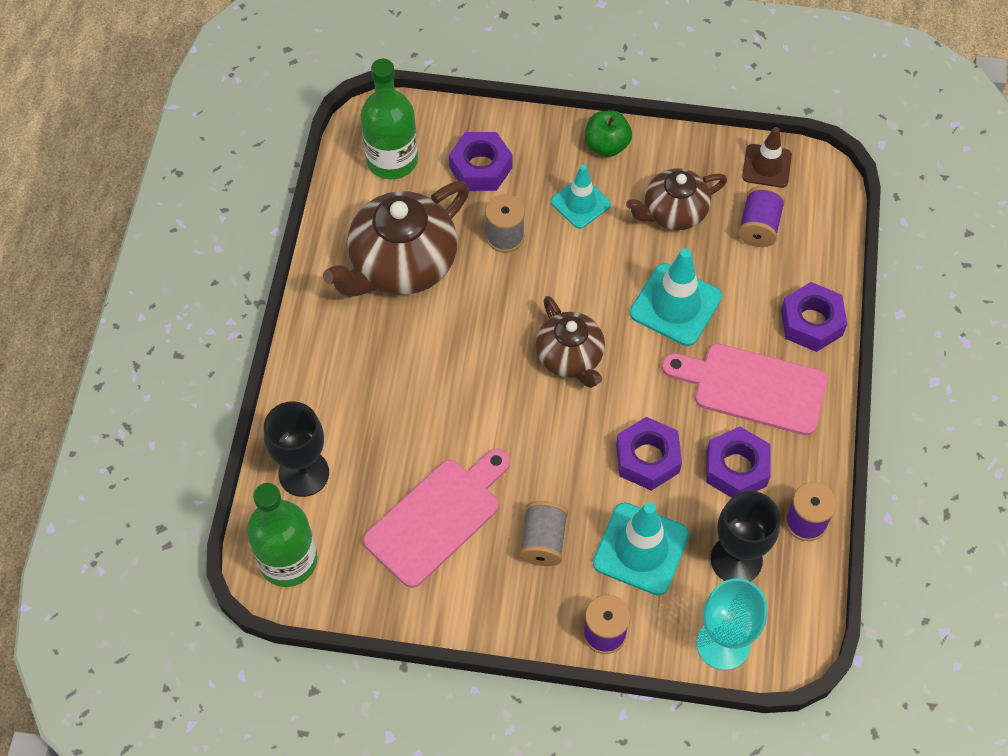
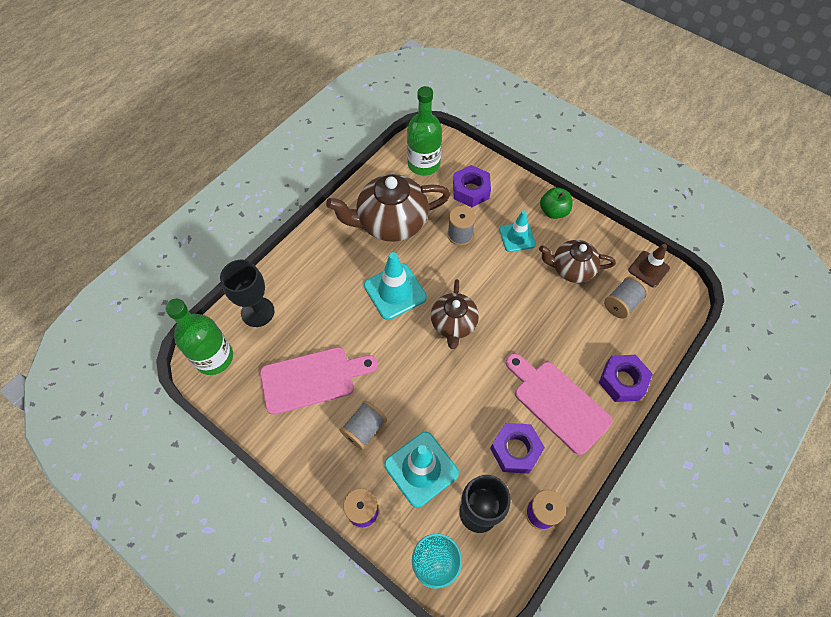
camera: 30 degrees right, 0 degrees up
purple nut [616,417,682,491] -> none
turquoise traffic cone [630,248,722,346] -> turquoise traffic cone moved to [364,252,427,320]
purple spool [738,186,785,247] -> grey spool [604,276,648,319]

